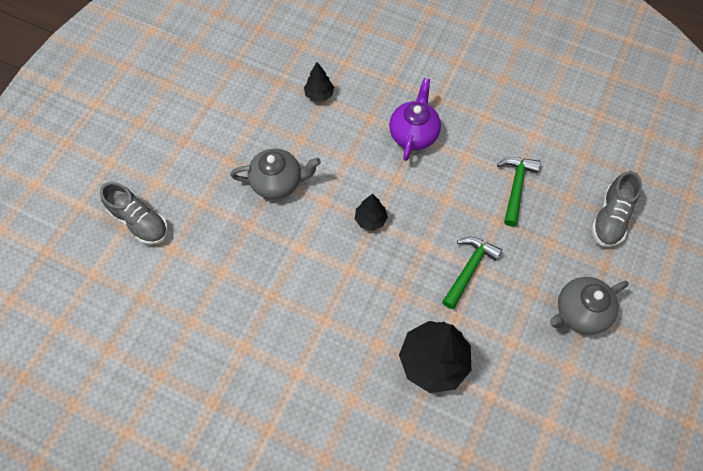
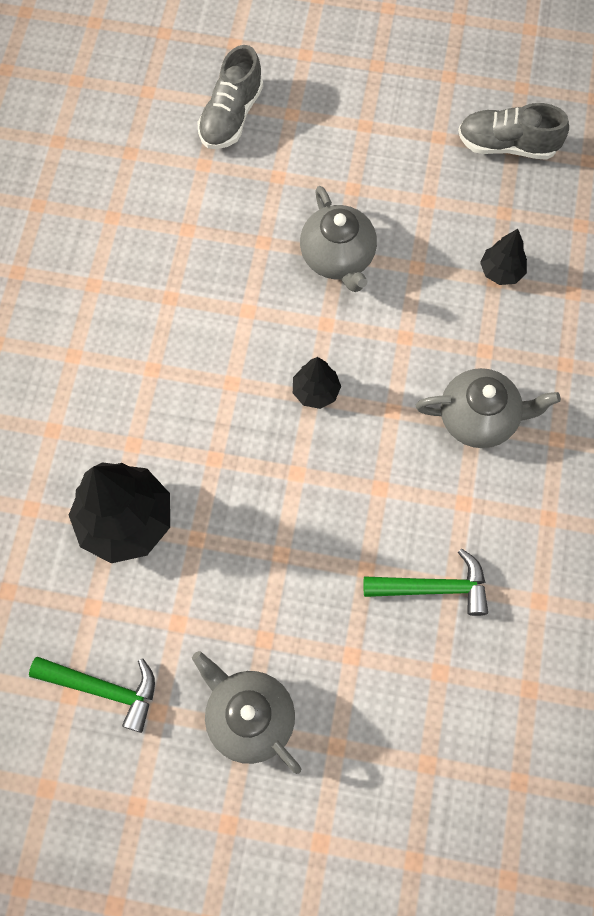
camera: 75 degrees right, 5 degrees up
purple teapot [389,78,441,161] -> grey teapot [416,368,561,448]
green hammer [442,237,502,309] -> green hammer moved to [29,656,155,733]
grey shoe [591,171,642,247] -> grey shoe moved to [458,103,569,160]

